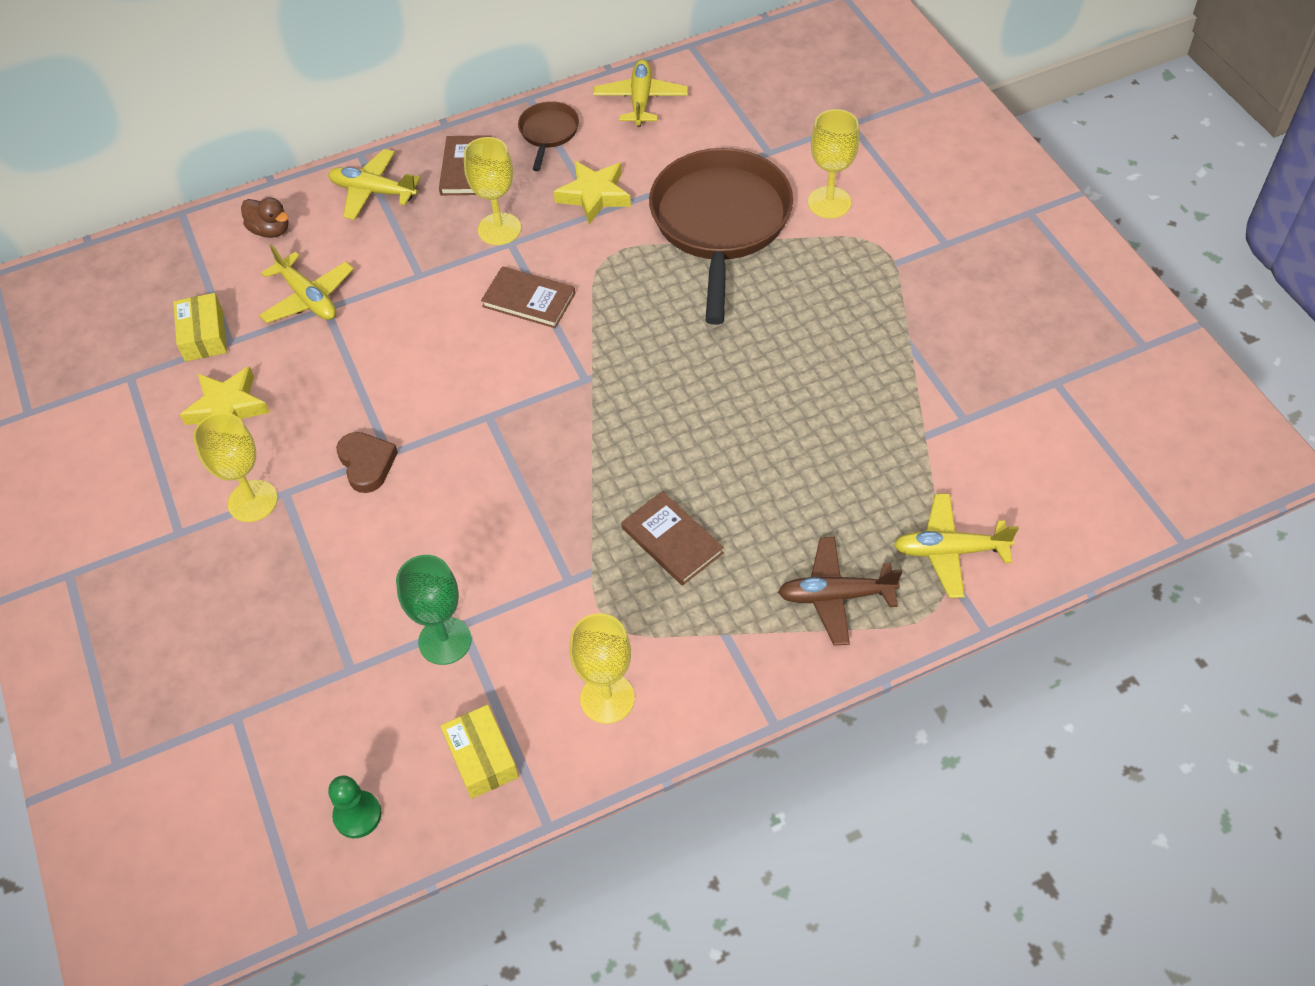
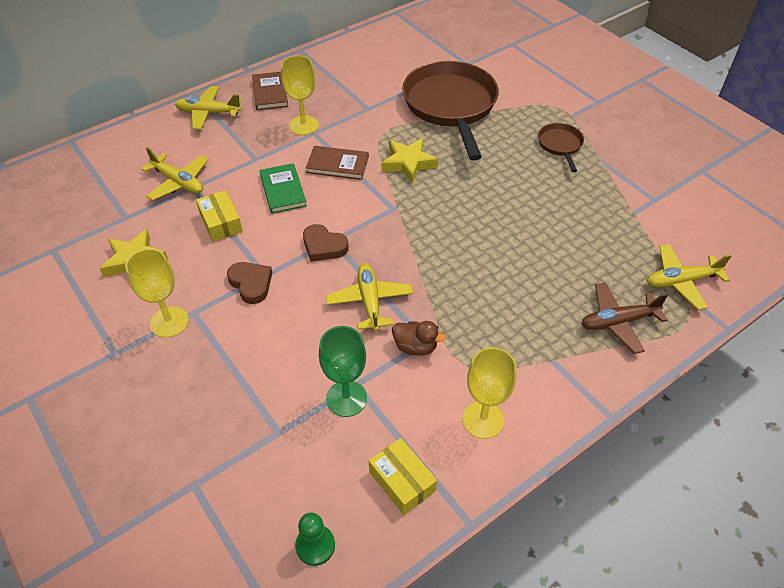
camera: 15 degrees left, 5 degrees down
yellow box [173,293,227,362] -> yellow box moved to [196,190,243,242]
brown duck [241,197,289,238] -> brown duck moved to [392,321,446,355]
brown pan [518,101,579,171] -> brown pan moved to [538,123,584,172]
yellow star [554,161,631,224] -> yellow star moved to [381,138,438,183]
yellow plane [593,59,688,126] -> yellow plane moved to [326,263,413,331]
brown book [621,491,724,586] -> none
yellow goblet [808,109,859,218] -> none
none -> green book [260,163,307,214]
none -> brown heart [303,224,348,262]

